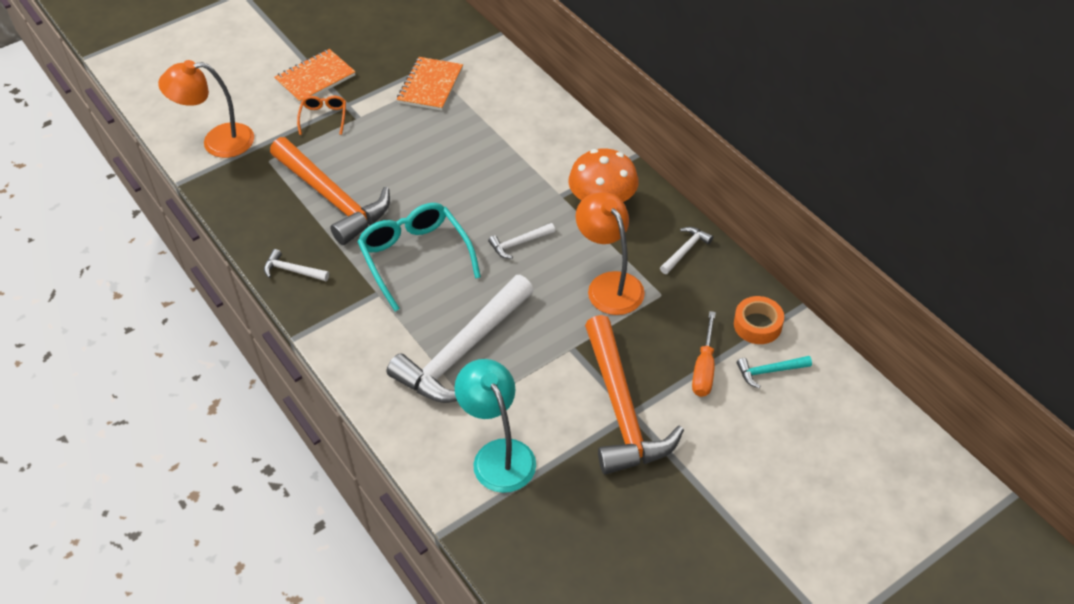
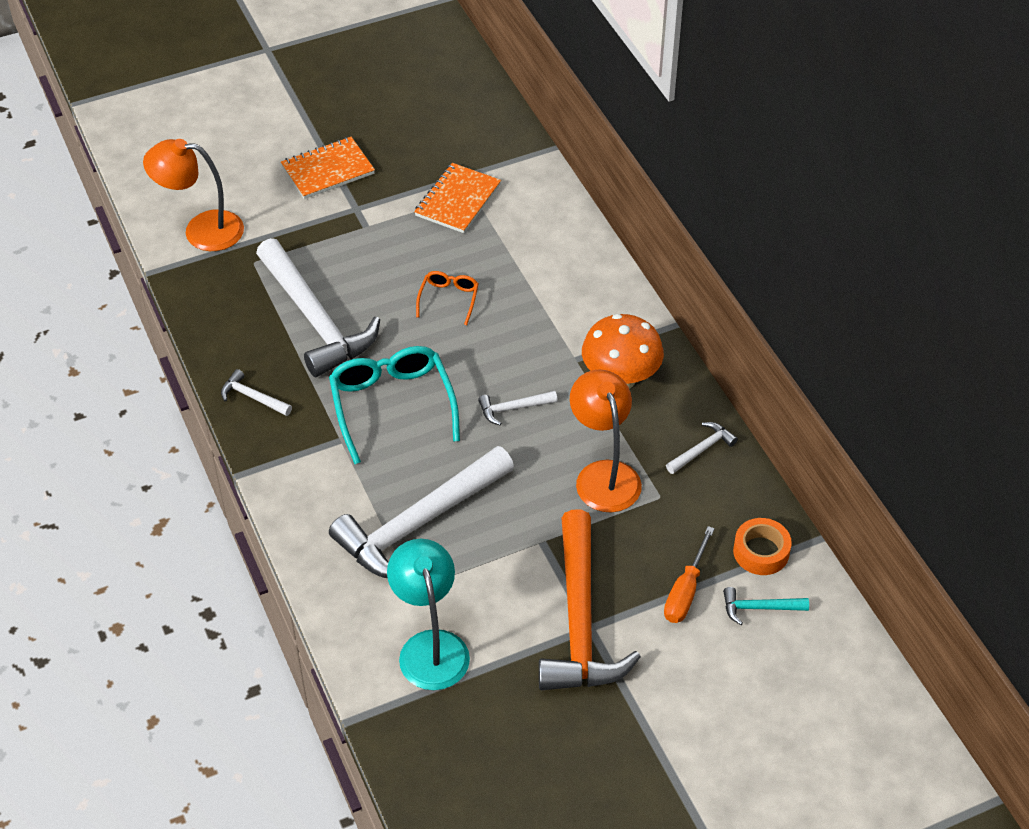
camera: 10 degrees right, 0 degrees up
orange hammer [270,137,390,245] -> white hammer [256,238,380,377]
orange glasses [297,96,346,135] -> orange glasses moved to [416,271,479,325]

